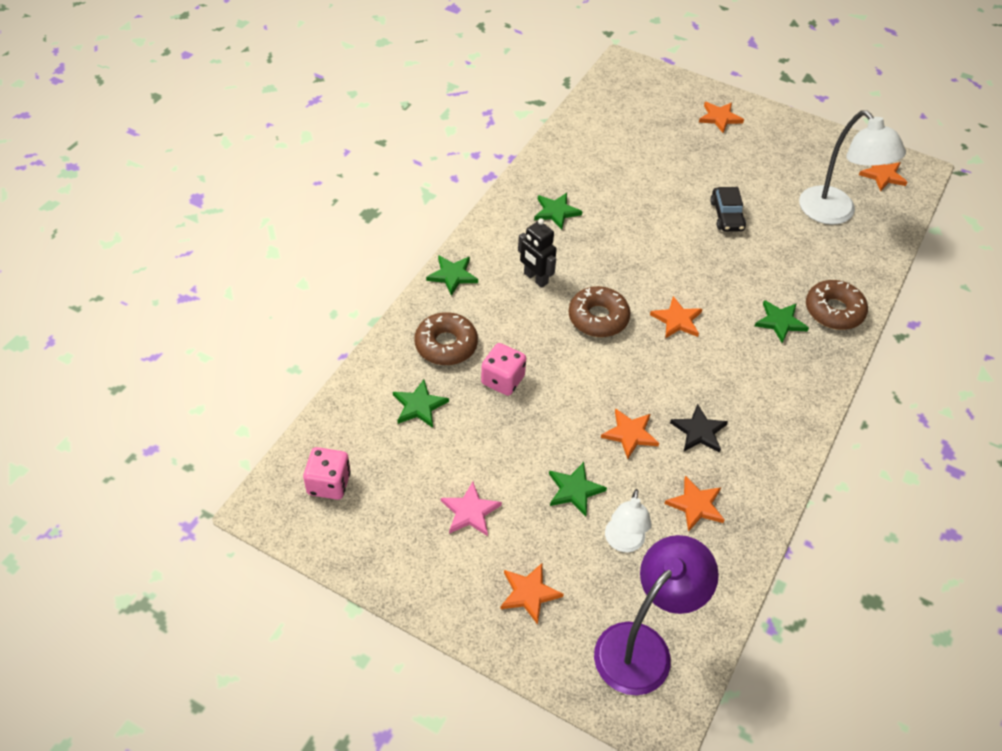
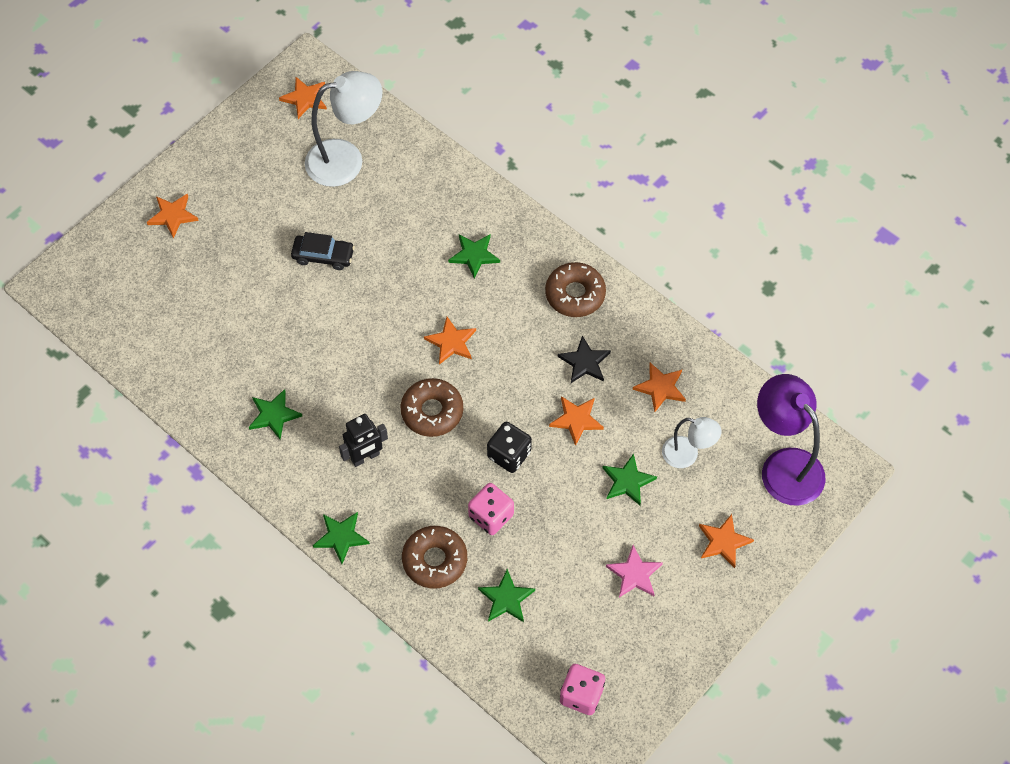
camera: 75 degrees left, 10 degrees up
brown donut [806,280,868,330] -> brown donut moved to [545,262,606,317]
none -> black dice [487,422,532,473]

